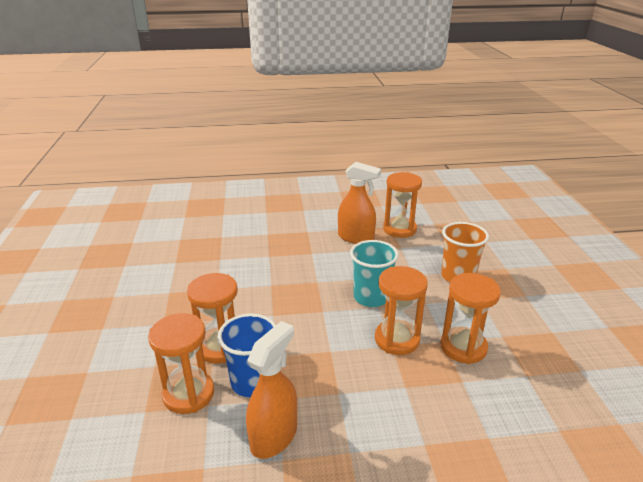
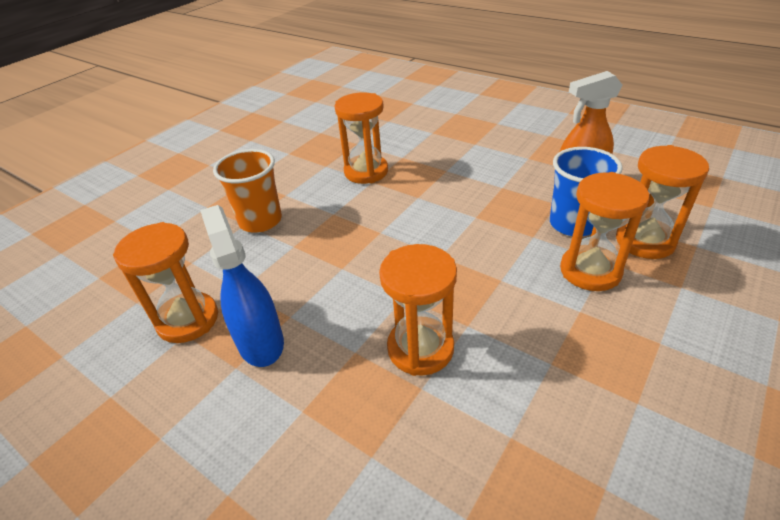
camera: 135 degrees left, 10 degrees up
orange spray bottle [338,162,381,244] -> blue spray bottle [200,205,284,367]
turquoise cup [350,240,399,307] -> none
orange hourglass [375,266,428,355] -> orange hourglass moved to [379,244,457,376]

